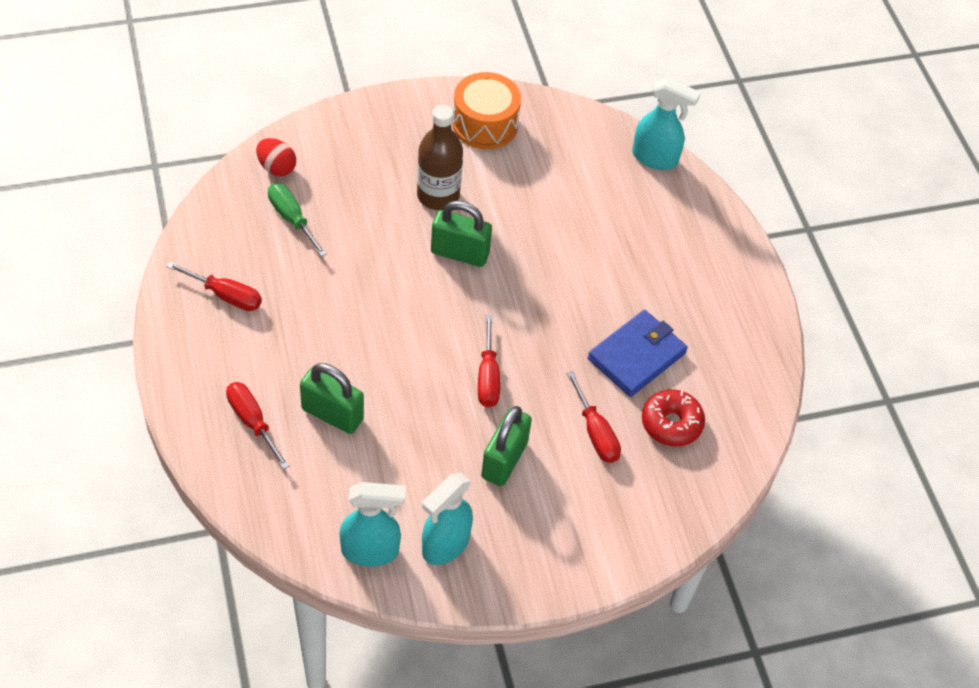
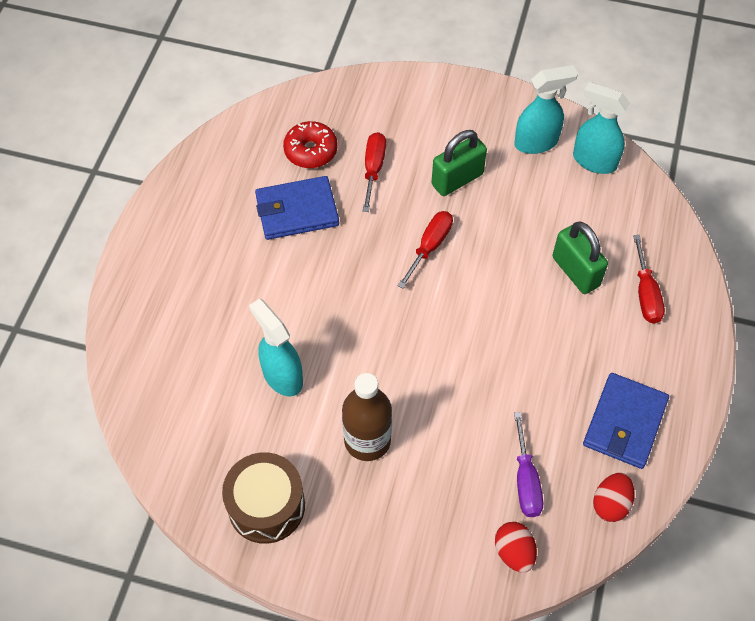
camera: 145 degrees left, 5 degrees up
red screwdriver [166,262,262,311] -> blue wallet [583,373,669,469]
green screwdriver [268,183,327,257] -> purple screwdriver [514,412,543,517]
green padlock [431,201,492,267] -> none
orange drum [452,72,521,149] -> brown drum [222,452,305,544]
turquoise spray bottle [632,78,701,170] -> turquoise spray bottle moved to [249,299,303,397]
none -> red egg [593,473,635,522]

